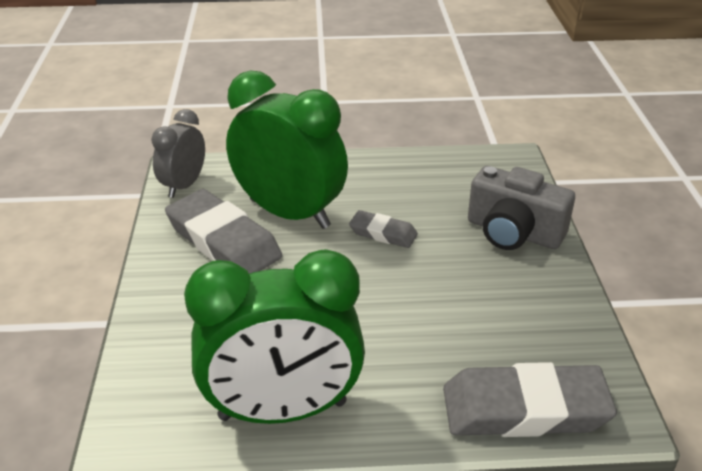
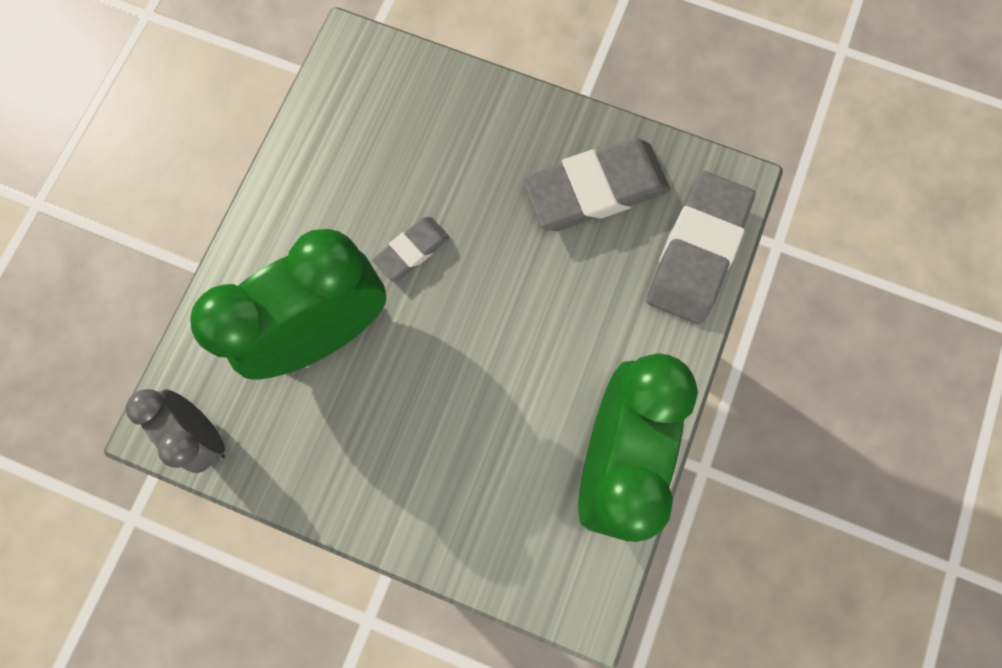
camera: 65 degrees left, 40 degrees up
grey eraser [165,189,282,274] -> grey eraser moved to [523,138,670,231]
grey camera [468,166,575,250] -> none

